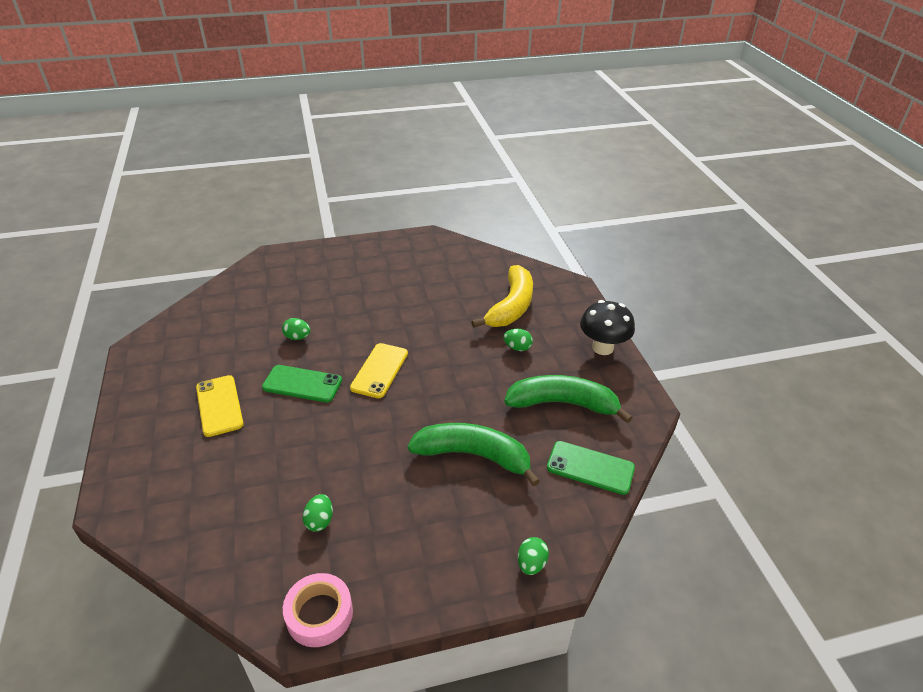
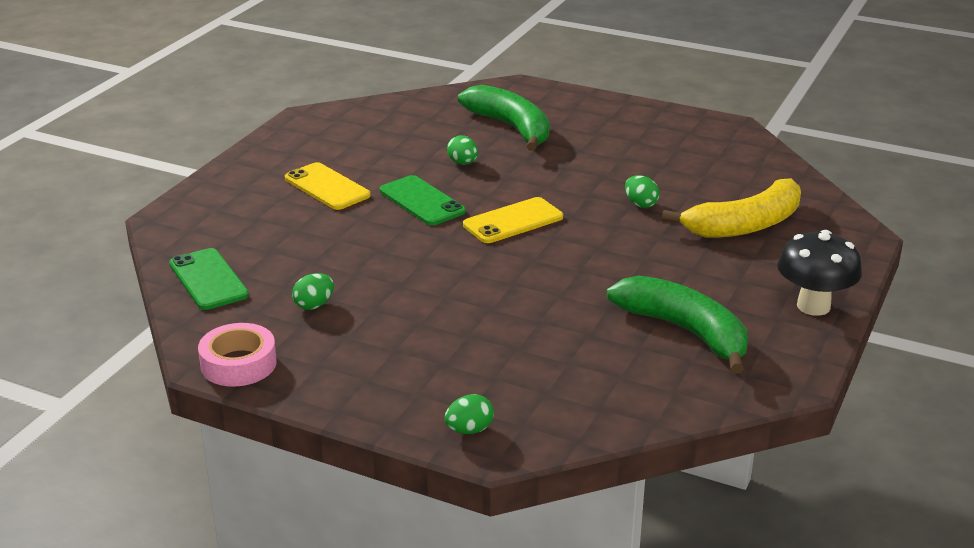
camera: 40 degrees right, 10 degrees down
yellow phone [196,375,244,437] -> yellow phone turned 60 degrees counterclockwise [285,162,371,210]
green banana [408,423,540,486] -> green banana moved to [458,85,550,151]
green egg [503,329,533,351] -> green egg moved to [625,175,660,208]
green phone [547,441,635,495] -> green phone moved to [169,248,249,310]

